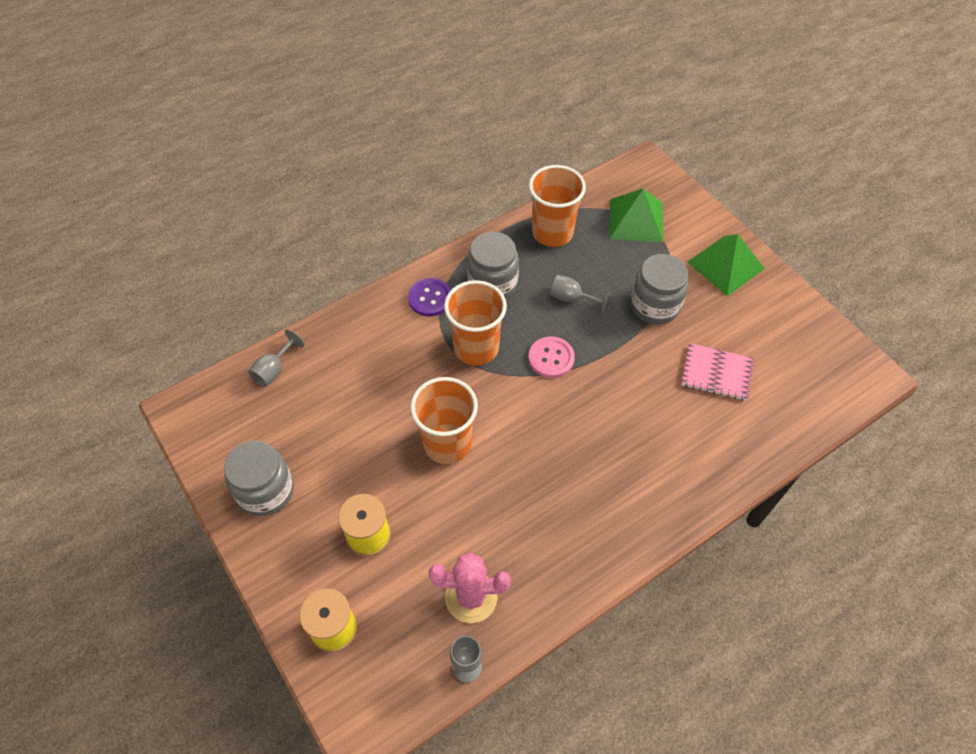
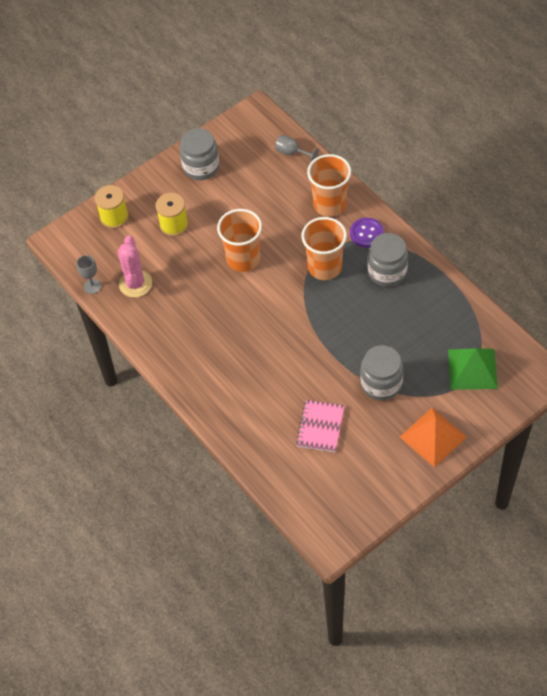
camera: 90 degrees right, 0 degrees up
orange cup [529,165,586,247] -> orange cup moved to [307,154,351,217]
pink button [529,336,575,378] -> none
grey goblet [550,275,610,314] -> none
green pyramid [687,234,765,296] -> orange pyramid [400,408,467,468]

